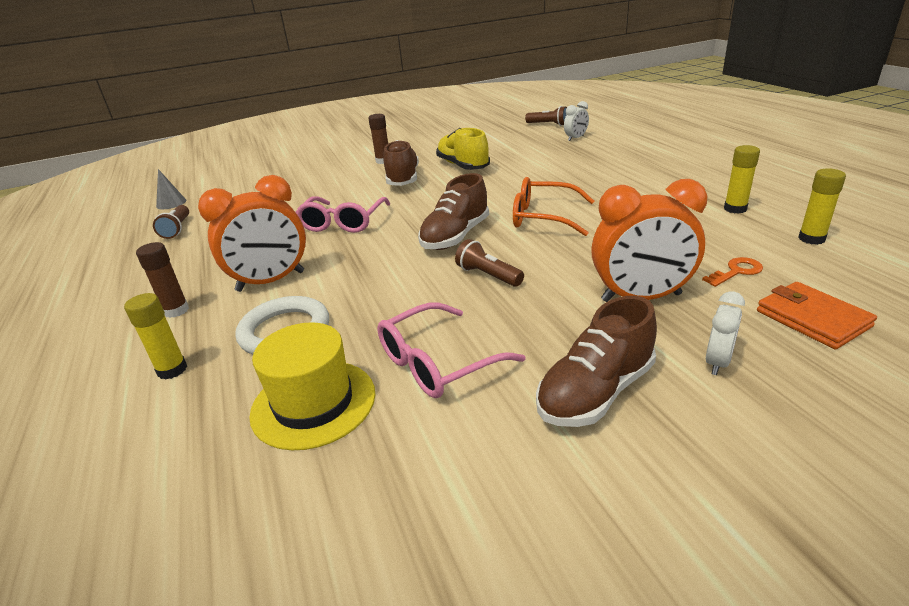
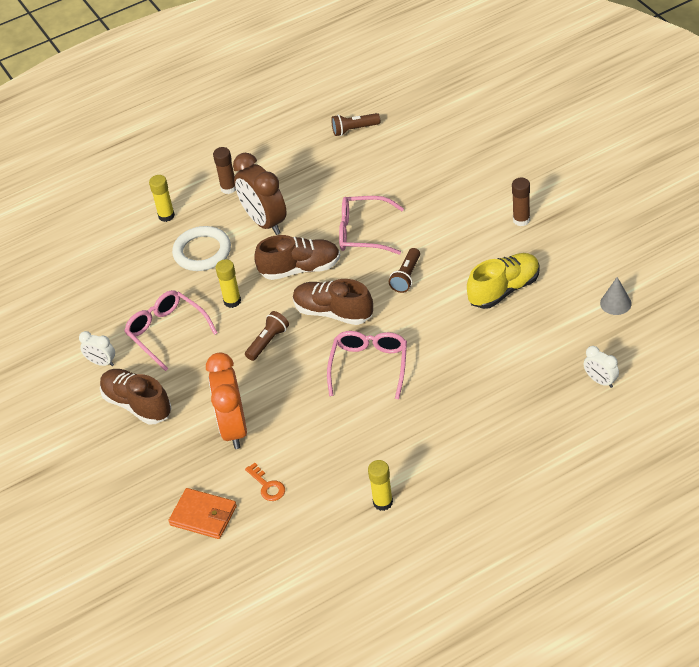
camera: 85 degrees right, 15 degrees up
grey cone [156,169,186,209] -> grey cone moved to [600,277,632,315]
orange clock [198,175,306,292] -> brown clock [233,153,287,235]
yellow hat [249,322,375,450] -> none
brown shoe [384,140,419,186] -> brown shoe moved to [254,235,340,280]
orange glasses [513,177,594,236] -> pink glasses [327,331,407,399]
brown flashlight [525,106,567,126] -> brown flashlight moved to [389,248,420,293]
white clock [706,292,745,375] -> white clock moved to [79,331,115,366]
orange wallet [757,282,877,349] -> orange wallet turned 60 degrees clockwise [168,488,237,539]
yellow glue stick [798,169,846,245] -> yellow glue stick moved to [215,259,241,308]

